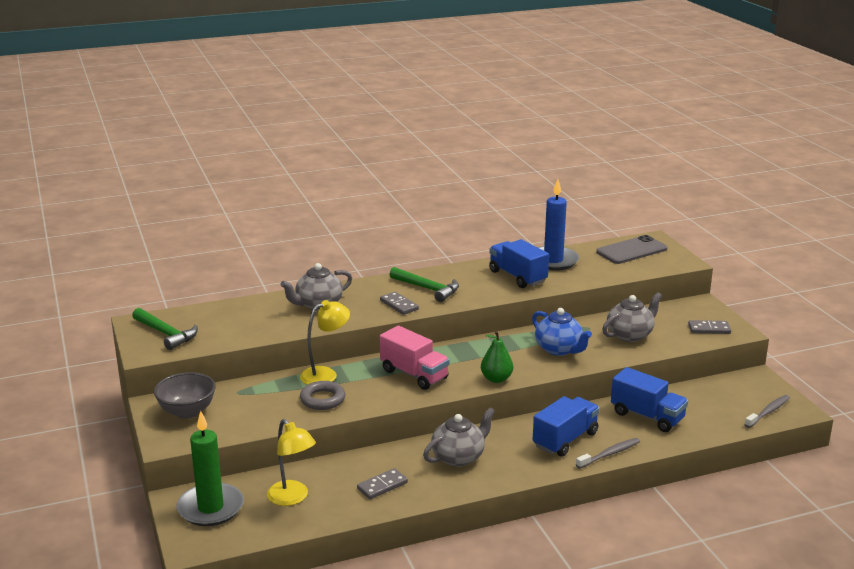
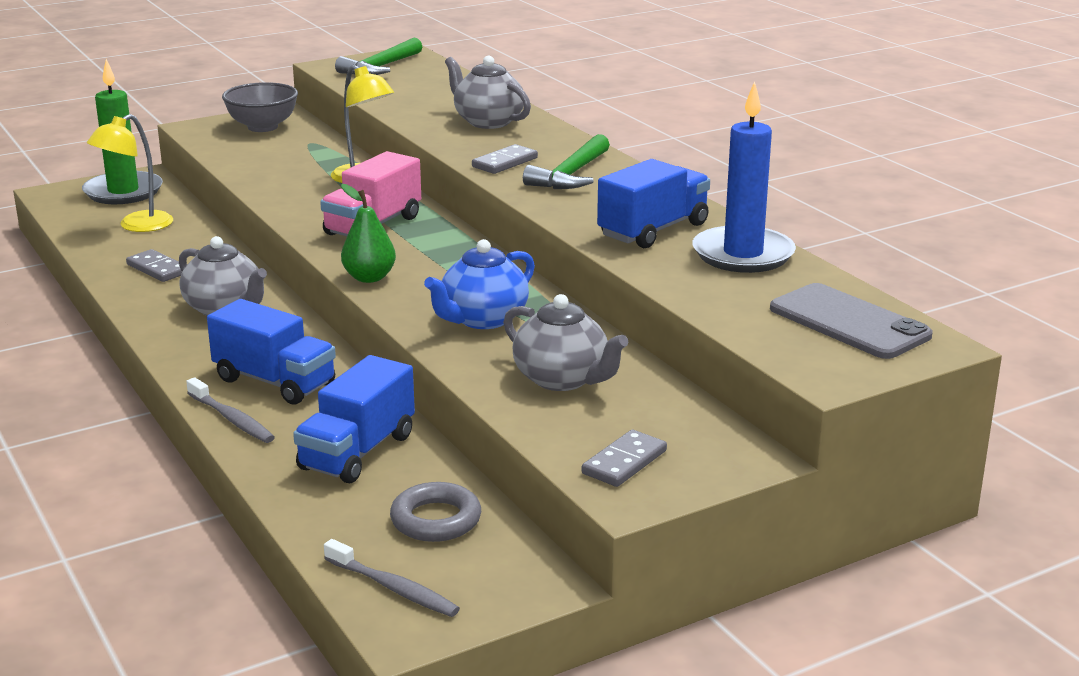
camera: 80 degrees right, 0 degrees up
grey ring [300,381,345,410] -> grey ring moved to [390,482,481,542]
grey domino [688,320,731,334] -> grey domino turned 45 degrees clockwise [582,430,667,487]

